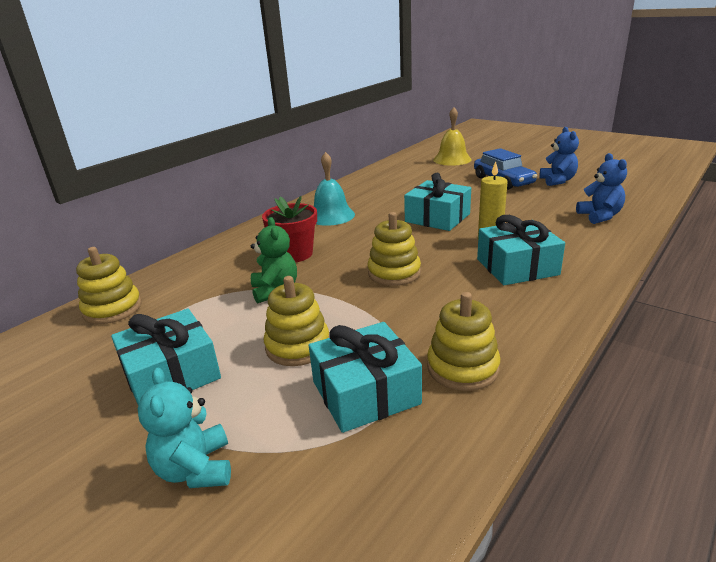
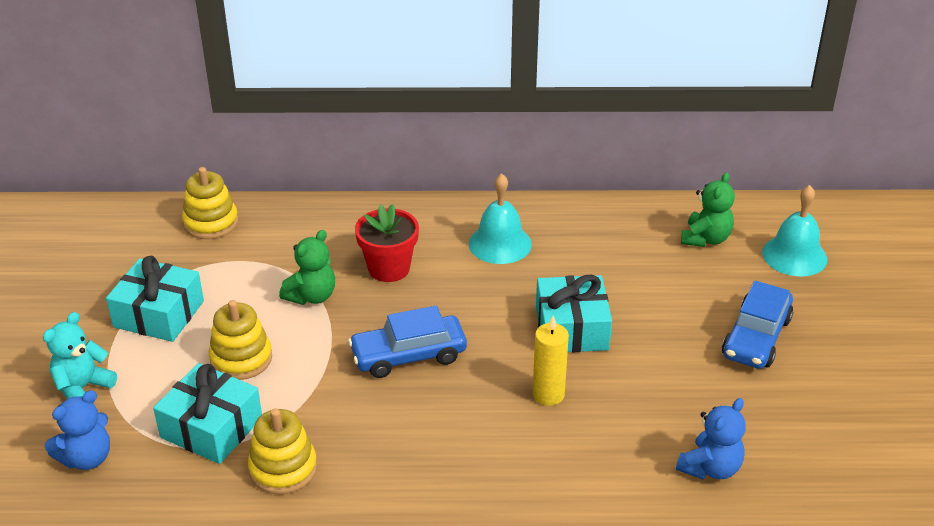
camera: 50 degrees right, 10 degrees up
yellow stacking toy [368,212,421,286] -> blue car [348,306,467,378]
yellow bell [433,107,472,166] -> turquoise bell [762,185,827,276]
turquoise gift [477,215,565,285] -> none
blue teddy bear [539,127,579,186] -> blue teddy bear moved to [44,390,110,470]
none -> green teddy bear [681,172,735,247]

